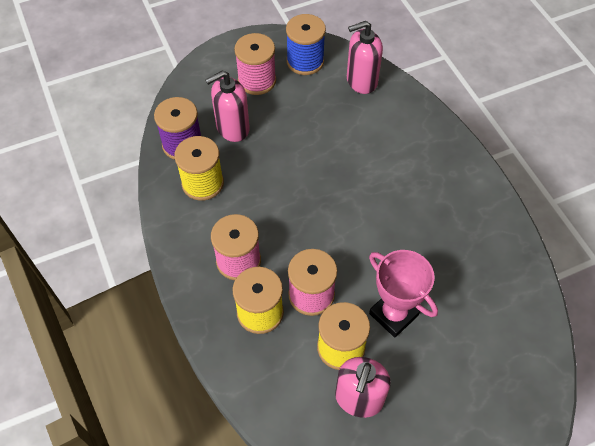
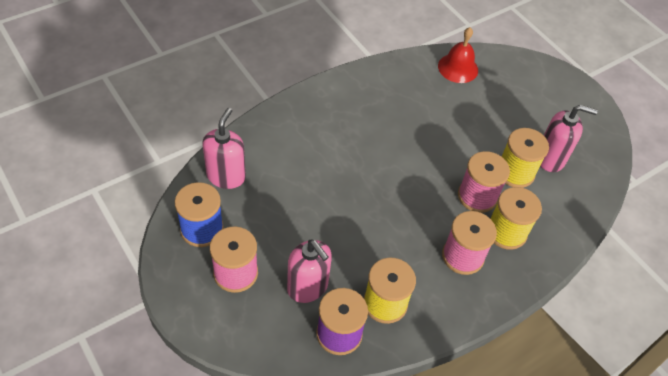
camera: 105 degrees left, 5 degrees down
pink soap dispenser [347,21,383,94] -> pink soap dispenser turned 135 degrees counterclockwise [202,108,246,189]
pink trophy [369,250,438,338] -> none
none -> red bell [438,27,478,83]

